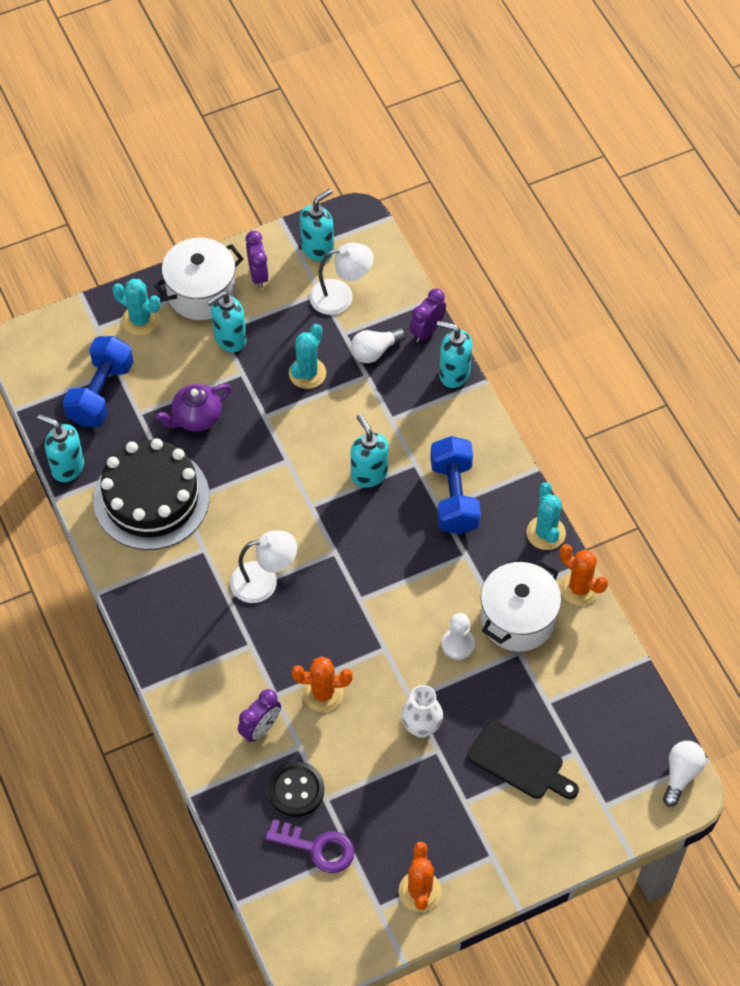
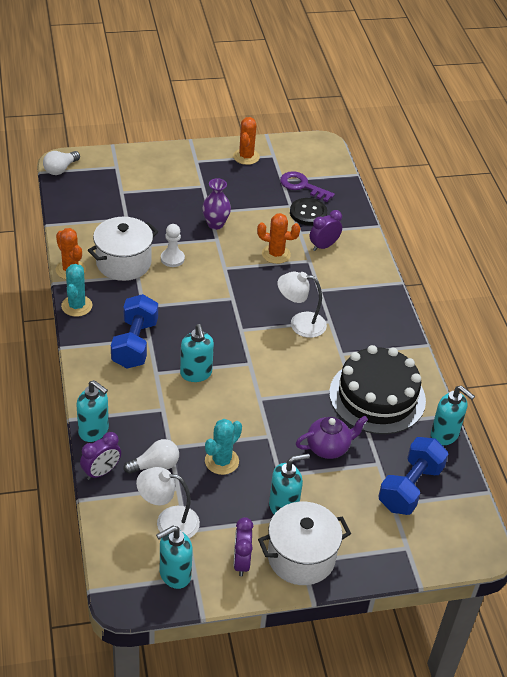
camera: 170 degrees left, 15 degrees down
turquoise cactus [112,279,161,335] -> none
white vase [401,685,443,738] -> purple vase [202,178,231,230]
black cutting board [467,719,579,799] -> none

